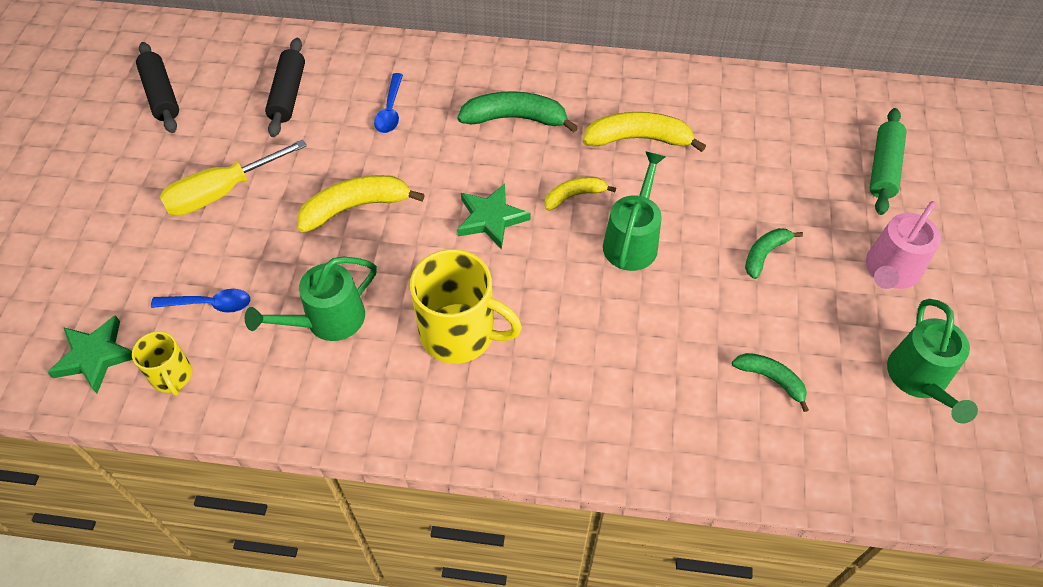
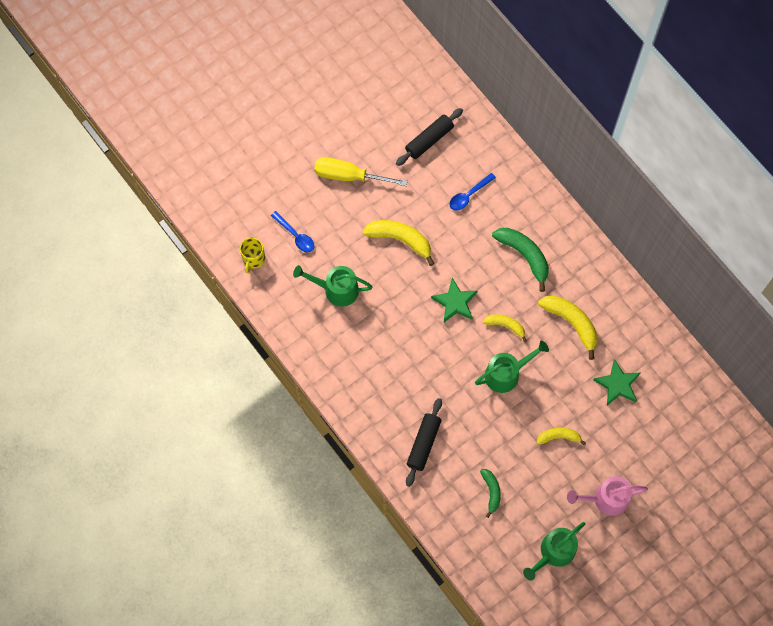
camera: 45 degrees right, 15 degrees up
green star [47,315,132,393] -> green star moved to [594,359,640,405]
black rolling pin [136,42,179,133] -> black rolling pin moved to [406,398,442,487]
yellow mug [410,249,522,364] -> none
green banana [745,228,803,279] -> yellow banana [537,428,586,445]
green rolling pin [870,108,907,215] -> none

